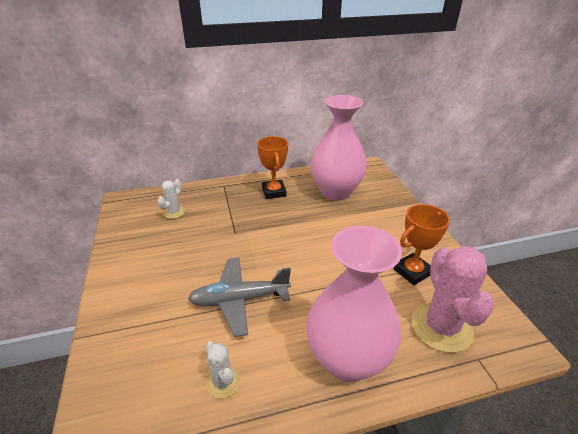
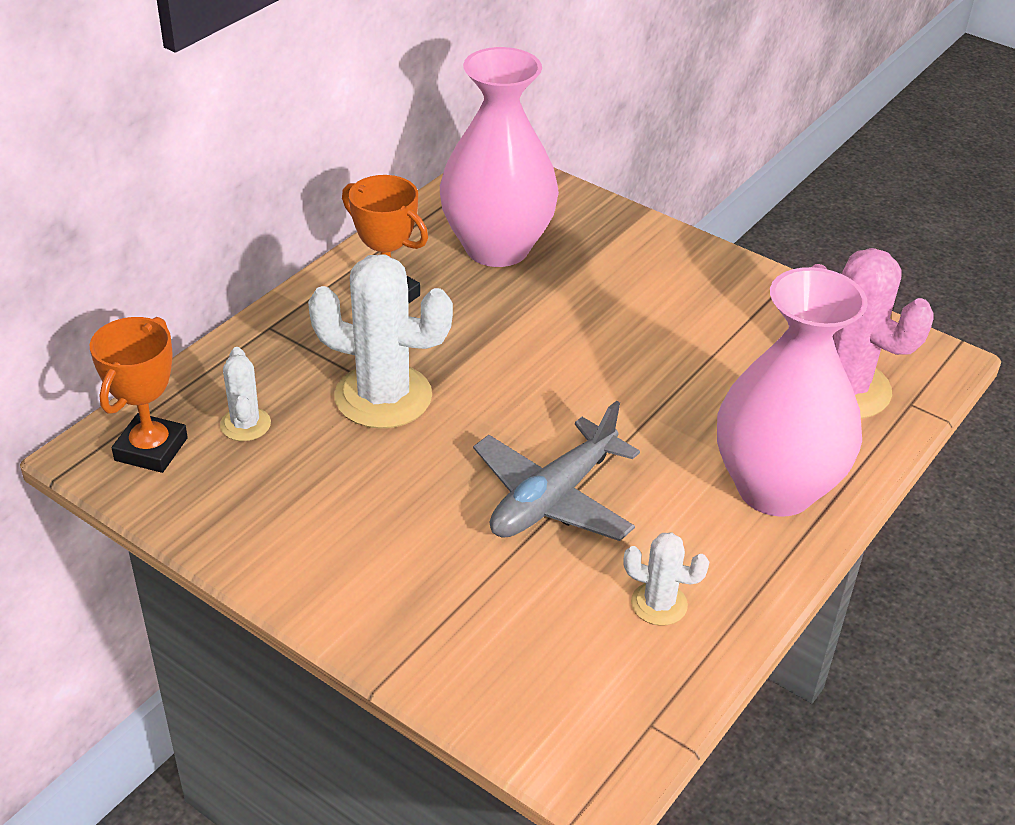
camera: 40 degrees left, 5 degrees up
orange trophy [394,204,450,285] -> orange trophy moved to [89,317,188,473]
none -> white cactus [308,254,453,429]

